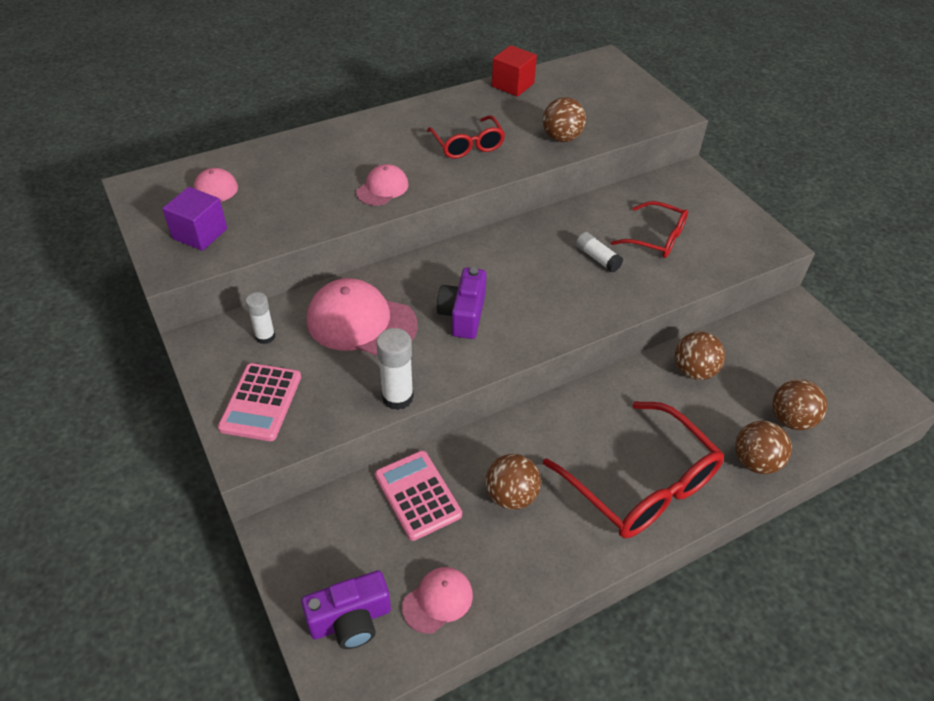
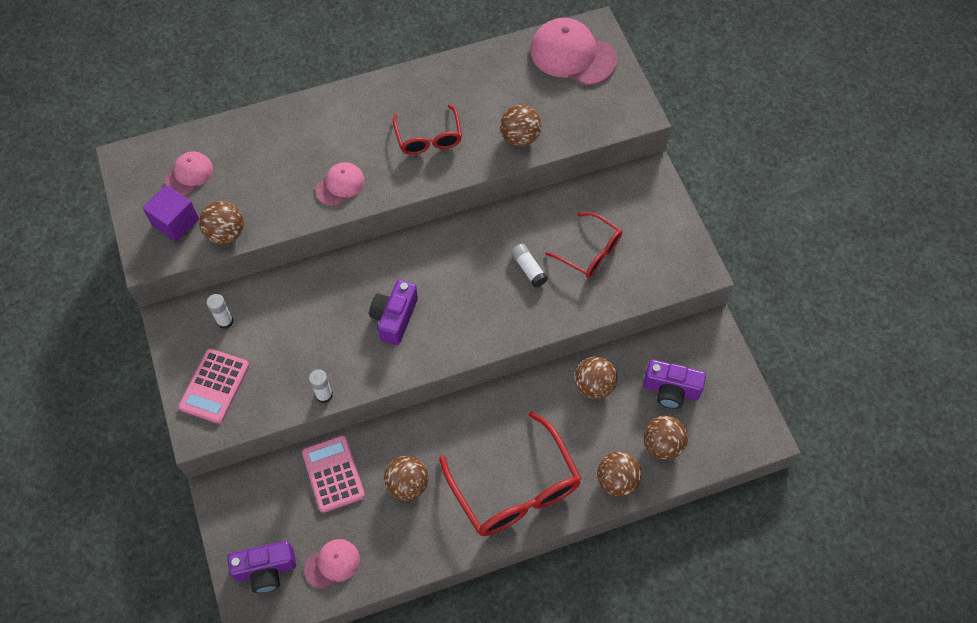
camera: 10 degrees right, 15 degrees up
pink cap [307,278,417,356] -> pink cap moved to [530,18,617,85]
white glue stick [376,328,414,410] -> white glue stick [309,369,333,403], size x0.66
red cube [492,45,537,97] -> none
none -> brown ball [199,201,244,245]
none -> purple camera [643,359,706,409]

